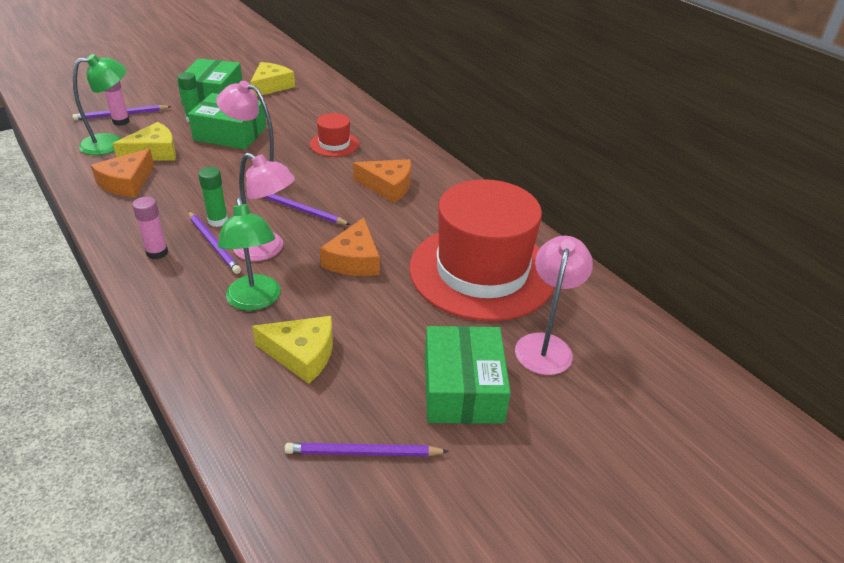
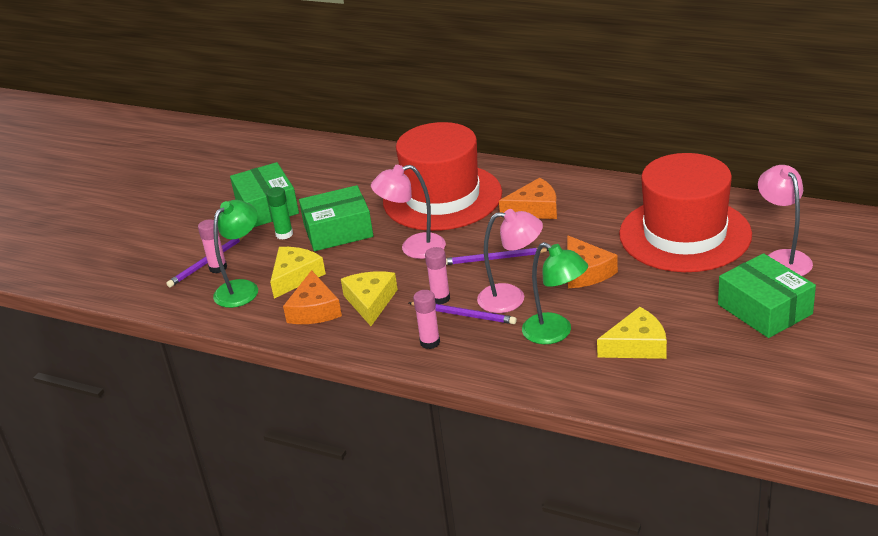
camera: 25 degrees left, 5 degrees down
green glue stick [198,167,228,227] -> pink glue stick [425,247,450,304]
yellow cheese [250,62,295,96] -> yellow cheese moved to [341,271,398,326]
purple pencil [285,443,449,457] -> none
red hat [310,113,359,157] -> red hat [383,122,502,231], size x2.35

